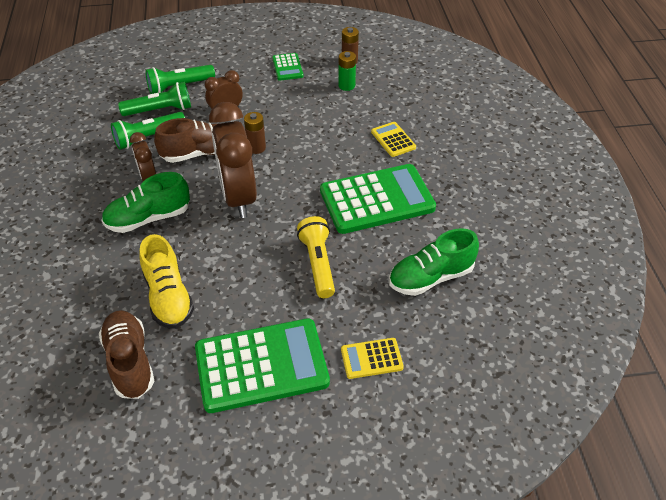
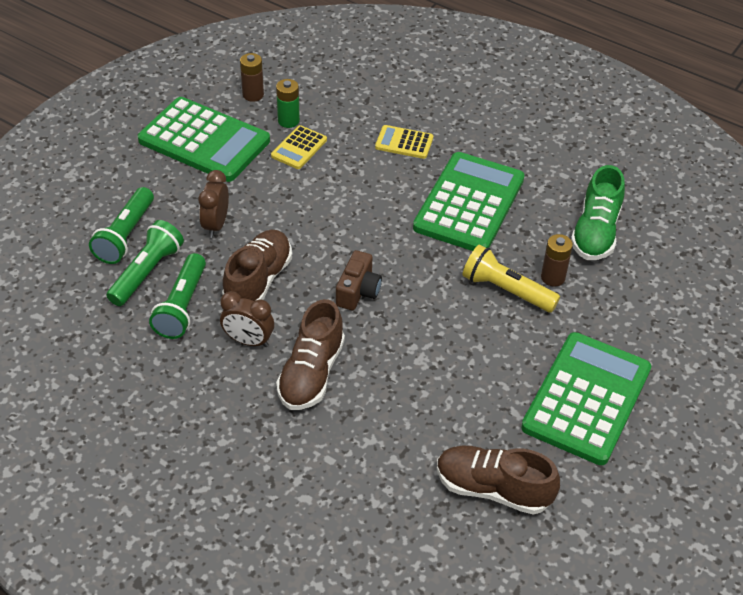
camera: 50 degrees left, 0 degrees up
green shoe [101,172,190,233] -> brown shoe [276,299,345,410]
yellow shoe [139,234,194,329] -> none
brown clock [209,102,257,218] -> brown camera [336,250,382,310]
brown battery [244,112,266,154] -> brown battery moved to [541,234,573,287]
green calculator [272,53,304,81] -> green calculator [138,97,270,182], size x2.15
yellow calculator [341,338,404,379] -> yellow calculator moved to [271,125,327,169]

